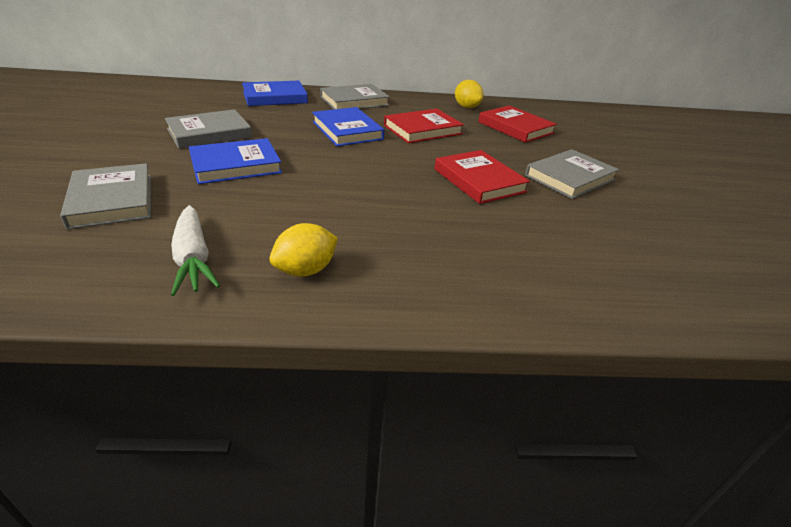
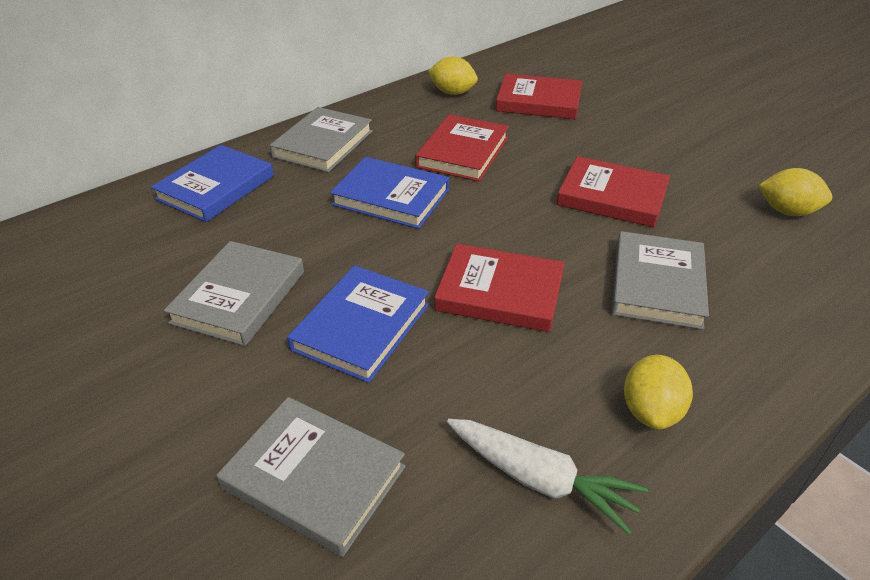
camera: 35 degrees left, 5 degrees up
grey book [525,149,619,199] -> grey book moved to [611,231,709,330]
none -> red book [434,244,564,332]
none -> yellow lemon [758,168,832,216]

